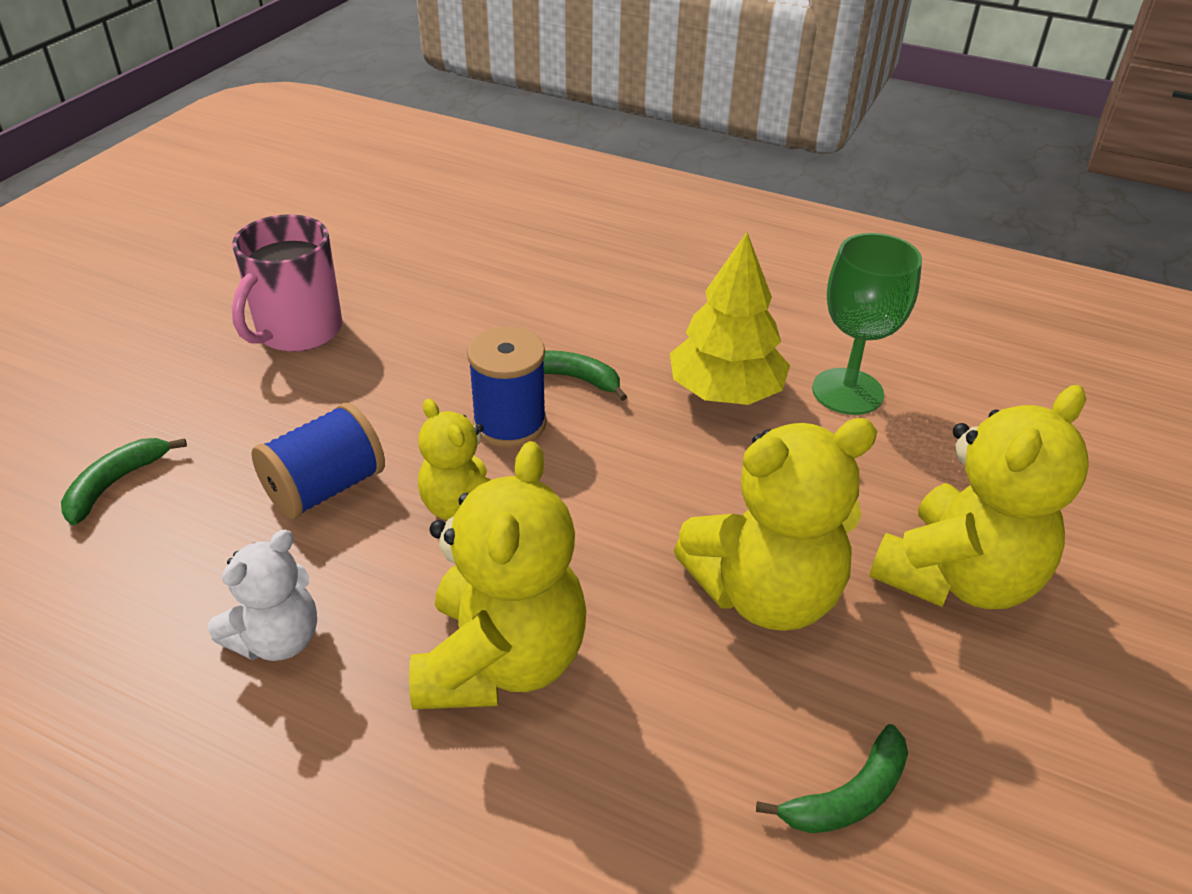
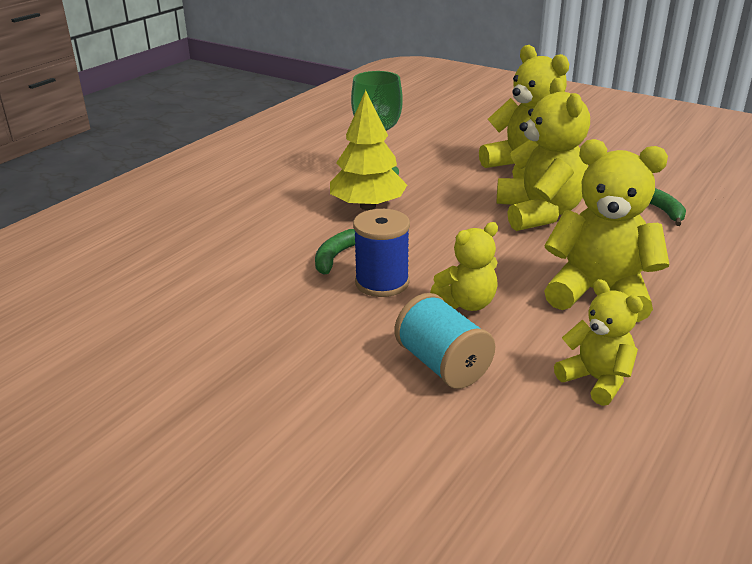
camera: 80 degrees left, 10 degrees down
green banana [61,438,187,525] -> none
white teddy bear [208,529,317,661] -> yellow teddy bear [554,279,643,406]
pink mug [232,214,342,352] -> none
blue spool [251,403,385,520] -> turquoise spool [395,293,495,389]

